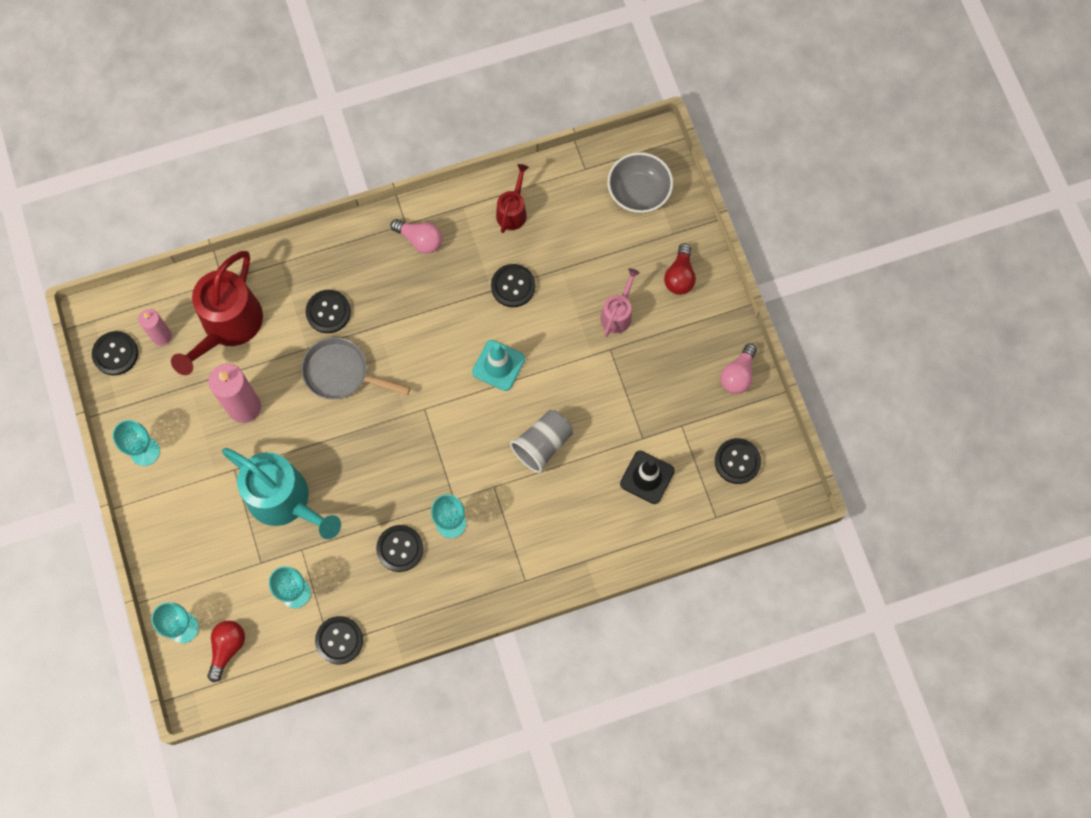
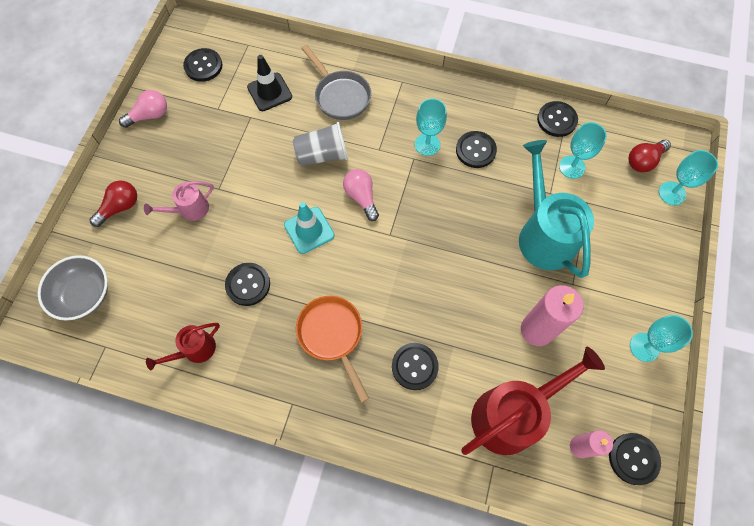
camera: 145 degrees left, 5 degrees down
grey pan [301,337,410,400] -> grey pan moved to [301,45,371,120]
pink light bulb [390,219,442,254] -> pink light bulb moved to [343,169,379,221]
none -> orange pan [296,296,369,403]

